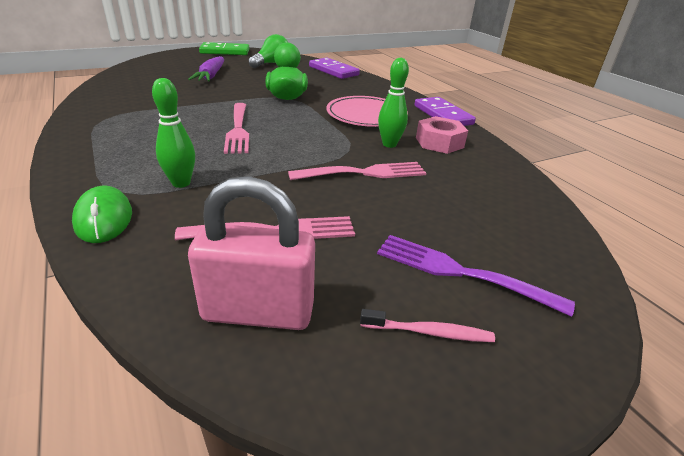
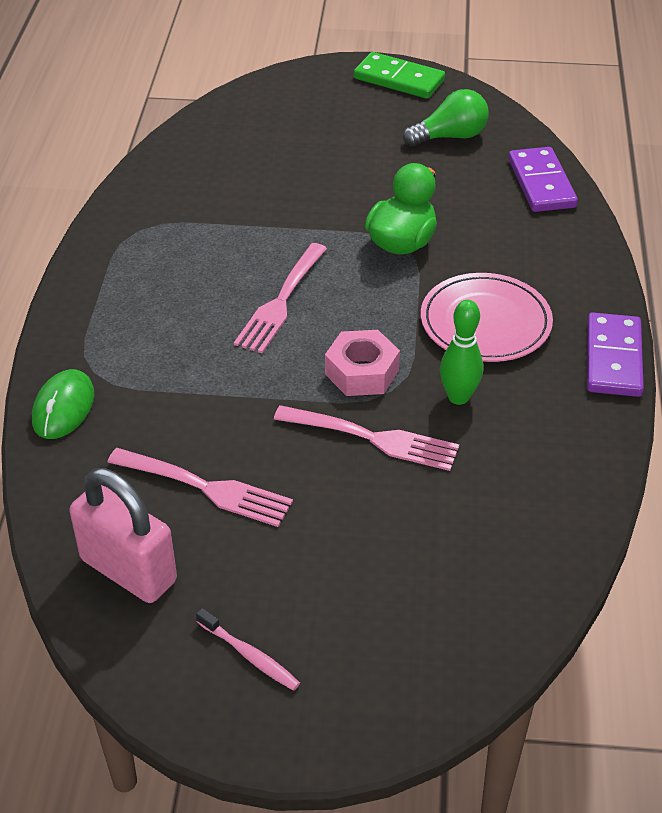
camera: 35 degrees right, 10 degrees up
green bowling pin [152,78,195,188] -> none
purple carrot [188,56,224,82] -> none
purple fork [377,235,575,317] -> none
pink nut [416,116,468,154] -> pink nut moved to [325,330,400,396]

